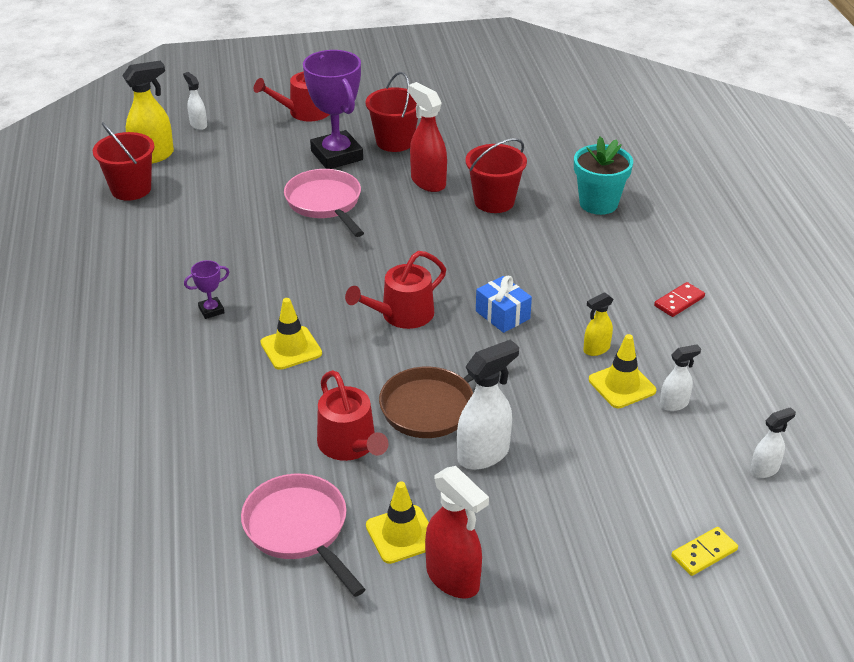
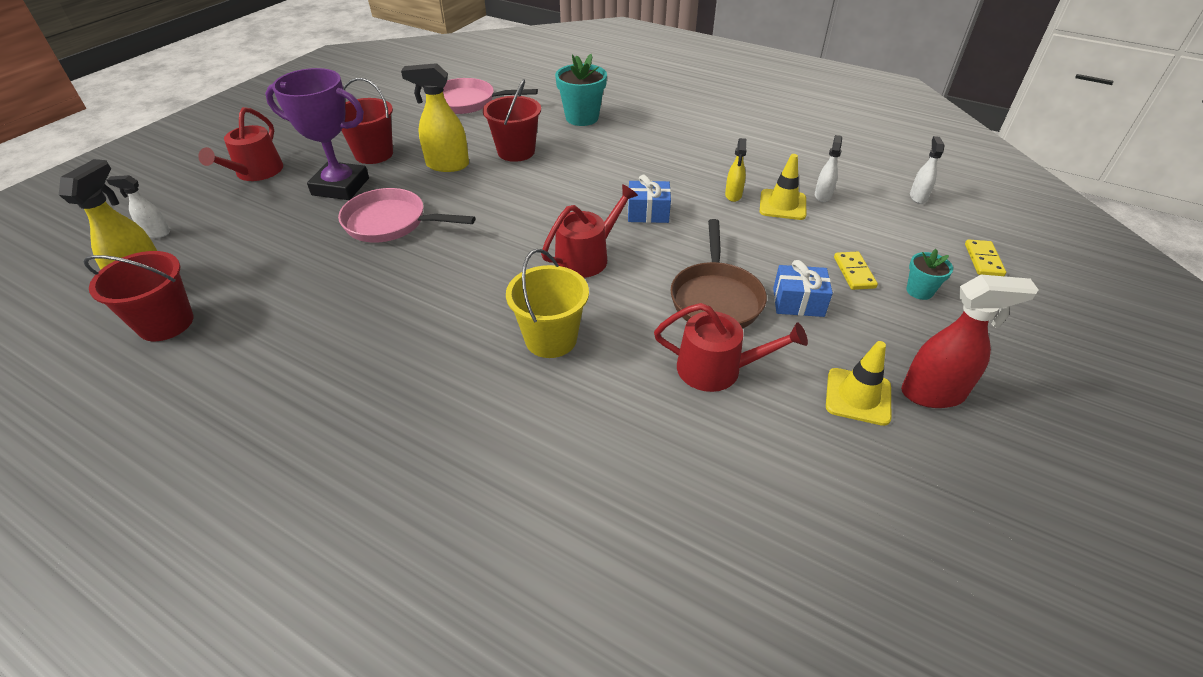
camera: 50 degrees left, 5 degrees up
purple trophy [184,260,229,319] -> none
pink pan [241,474,366,597] -> pink pan moved to [443,78,538,114]
yellow traffic cone [260,298,322,370] -> yellow bucket [506,249,589,358]
red watering can [345,251,446,329] -> red watering can turned 135 degrees counterclockwise [541,184,638,278]
red spray bottle [408,82,447,192] -> yellow spray bottle [401,63,469,172]
white spray bottle [457,339,519,470] -> blue gift [773,260,833,317]
red domino [654,282,705,317] -> none
none -> yellow domino [834,251,878,290]
none -> turquoise flower pot [906,249,953,300]

